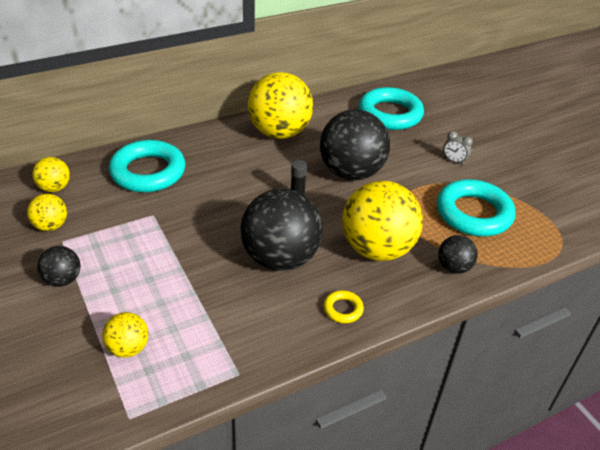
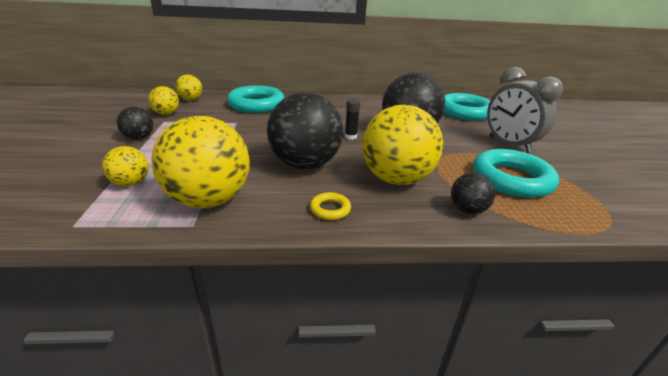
camera: 25 degrees right, 10 degrees down
yellow ball [248,72,313,139] -> yellow ball moved to [151,116,250,208]
grey clock [443,131,473,165] -> grey clock [487,67,563,153], size x2.41

